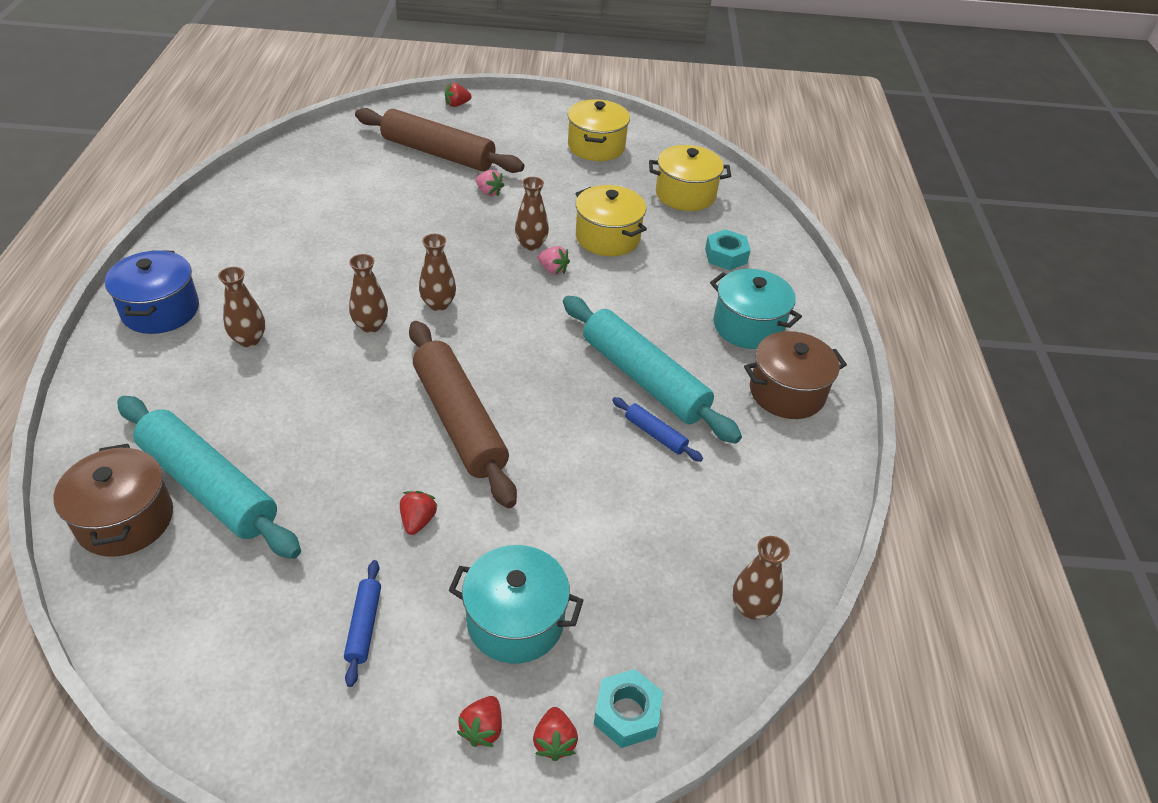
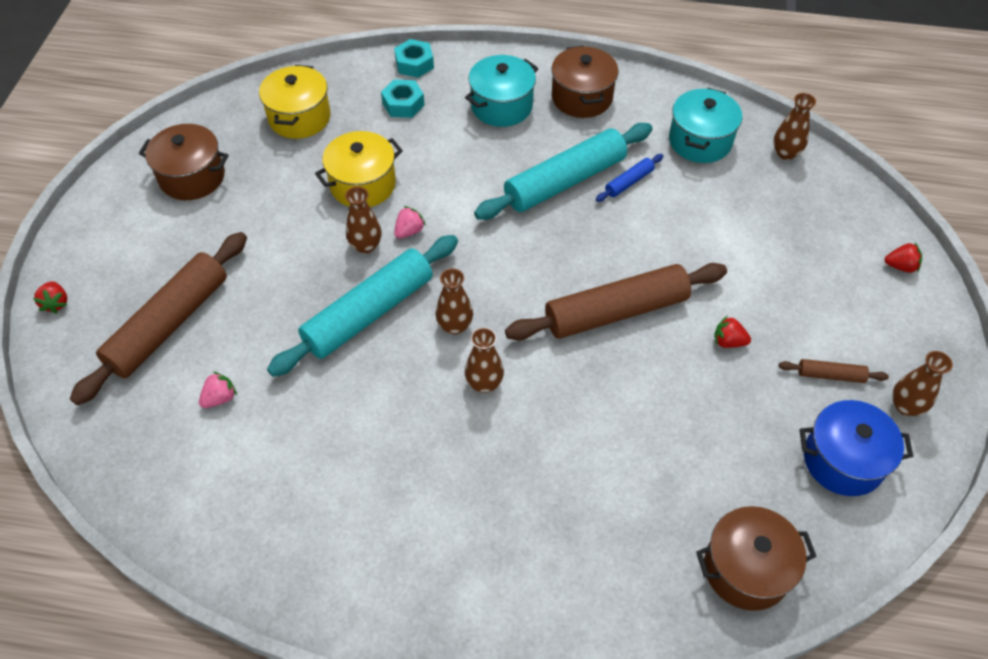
camera: 80 degrees left, 10 degrees up
blue pot [105,250,199,334] -> blue pot moved to [799,400,913,496]
turquoise rolling pin [117,396,301,559] -> turquoise rolling pin moved to [267,235,458,377]
brown vase [218,267,265,347] -> brown vase moved to [892,351,953,416]
blue rolling pin [344,560,381,687] -> brown rolling pin [779,359,889,383]
turquoise pot [449,545,584,664] -> turquoise pot moved to [669,88,742,163]
red strawberry [457,696,502,747] -> none
pink strawberry [476,170,505,196] -> pink strawberry moved to [199,372,237,408]
yellow pot [568,99,630,161] -> brown pot [139,124,229,200]
turquoise nut [594,669,663,748] -> turquoise nut moved to [394,39,434,78]

